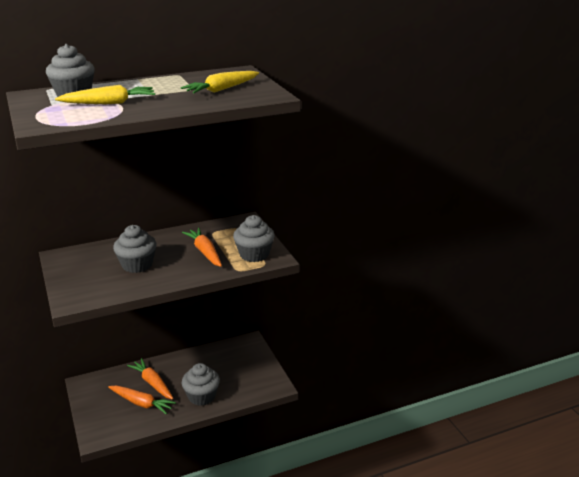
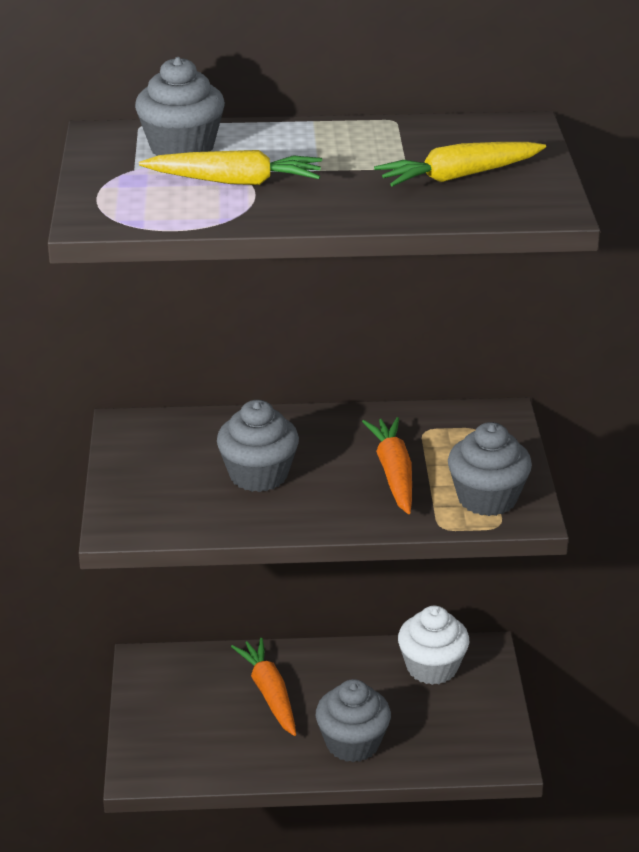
camera: 20 degrees right, 5 degrees up
orange carrot [108,386,176,415] -> none
none -> white cupcake [398,606,469,685]

